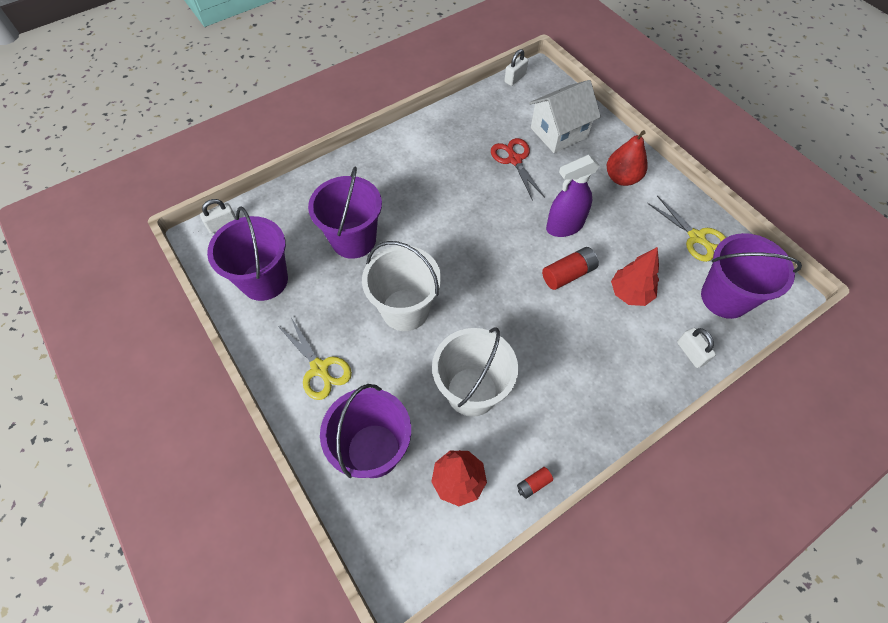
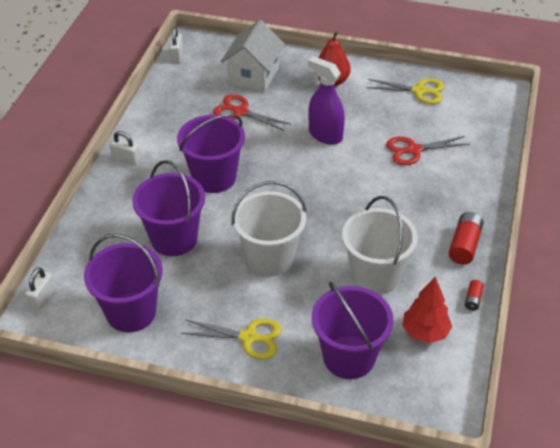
camera: 40 degrees left, 15 degrees down
red battery [542,247,599,290] -> red battery moved to [449,212,483,264]
purple spray bottle [546,155,600,237] -> purple spray bottle turned 105 degrees clockwise [308,56,345,145]
red tree [611,247,659,306] -> red scissors [386,136,469,165]
white padlock [677,328,716,368] -> white padlock moved to [109,131,141,165]
purple bucket [701,233,802,319] -> purple bucket moved to [177,114,245,193]

